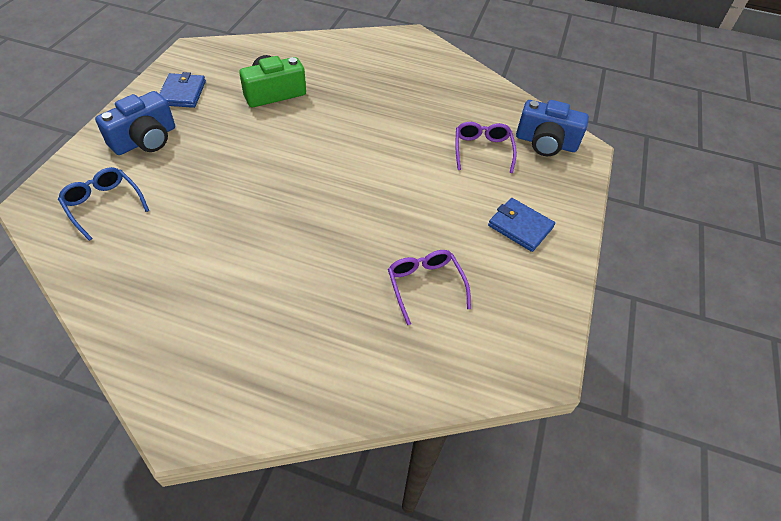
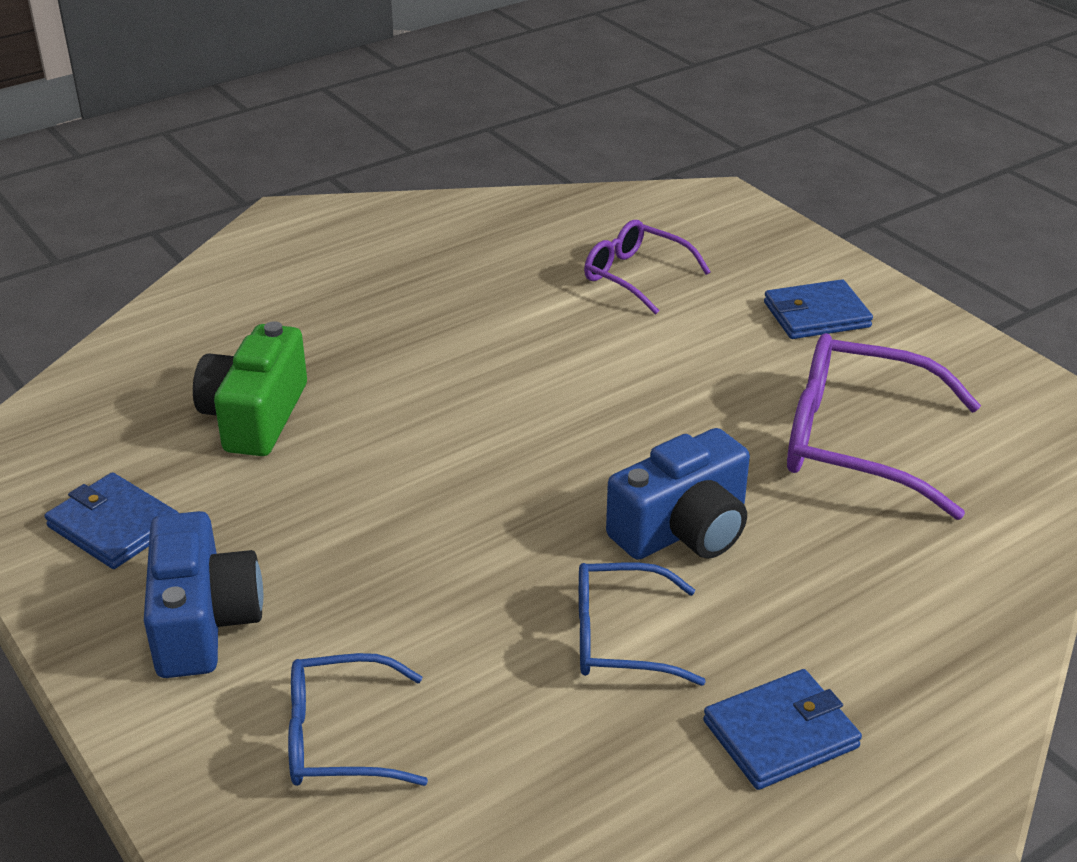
camera: 50 degrees left, 15 degrees down
purple glasses [388,250,471,325] -> purple glasses [787,333,981,520], size x1.65
blue camera [516,100,589,156] -> blue camera moved to [606,428,750,560]
none -> blue glasses [579,563,706,686]
none -> blue wallet [703,669,862,790]

